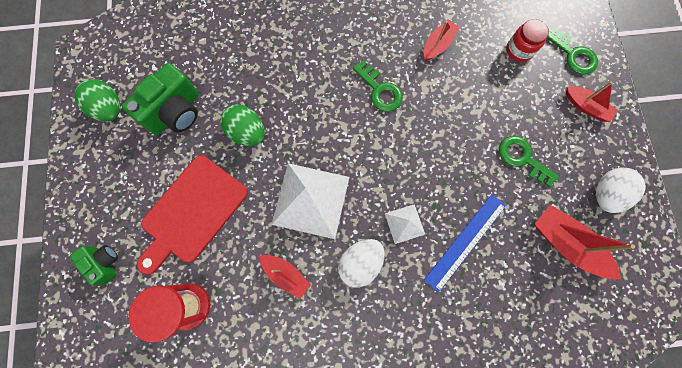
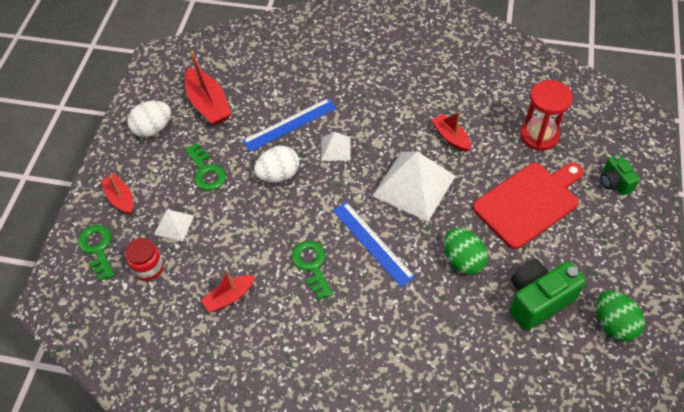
camera: 160 degrees left, 20 degrees down
white egg [338,239,385,288] -> white egg moved to [254,146,299,182]
none -> white pyramid [154,209,194,241]
none -> blue ruler [333,202,415,287]

